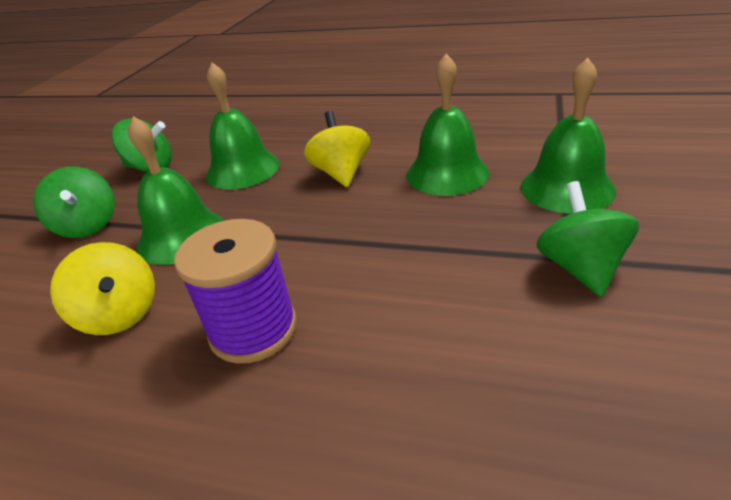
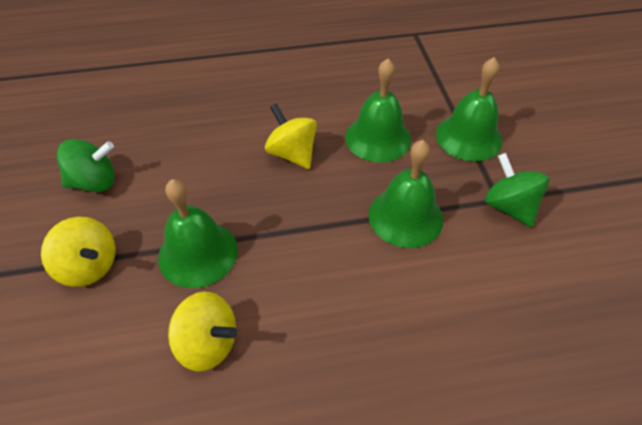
camera: 30 degrees left, 15 degrees up
green spinning top [33,167,115,238] -> yellow spinning top [41,217,116,287]
purple spool [174,219,297,364] -> none
green bell [206,63,280,189] -> green bell moved to [368,140,443,248]

